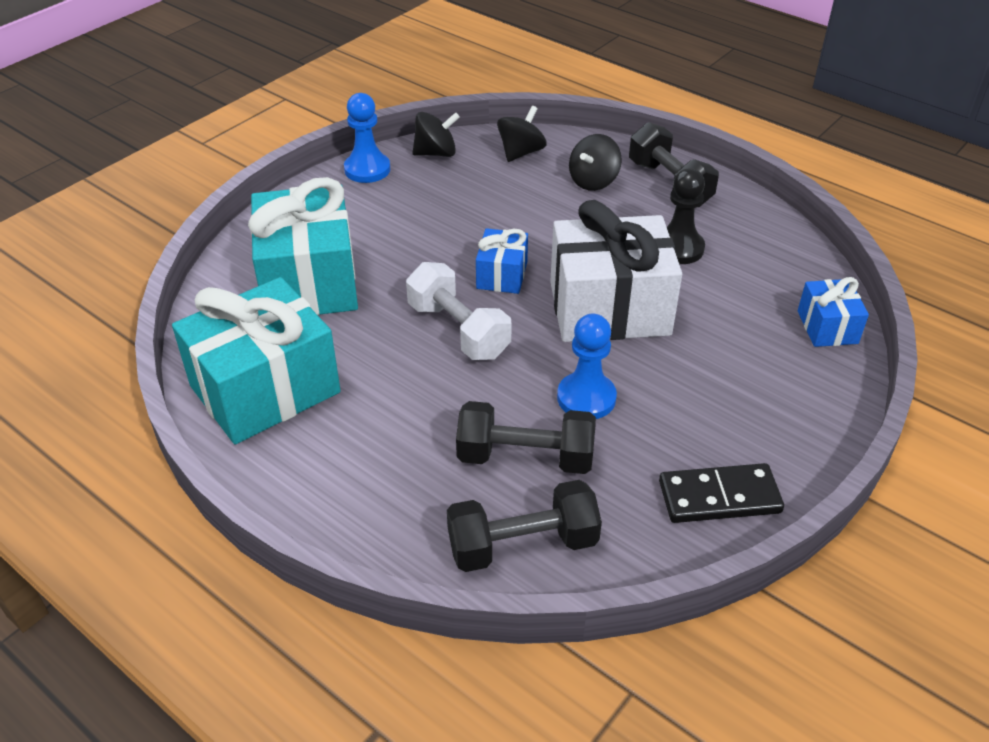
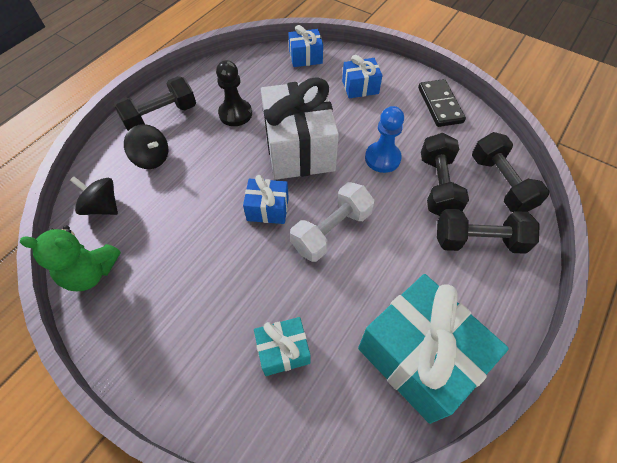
camera: 95 degrees left, 15 degrees up
turquoise gift [248,177,358,315] -> turquoise gift [254,317,310,376], size x0.49
blue pawn [344,93,390,183] -> none
black spinning top [412,112,460,157] -> green teddy bear [20,226,121,291]
none -> blue gift [342,55,382,98]
none -> black dumbbell [437,209,540,254]

